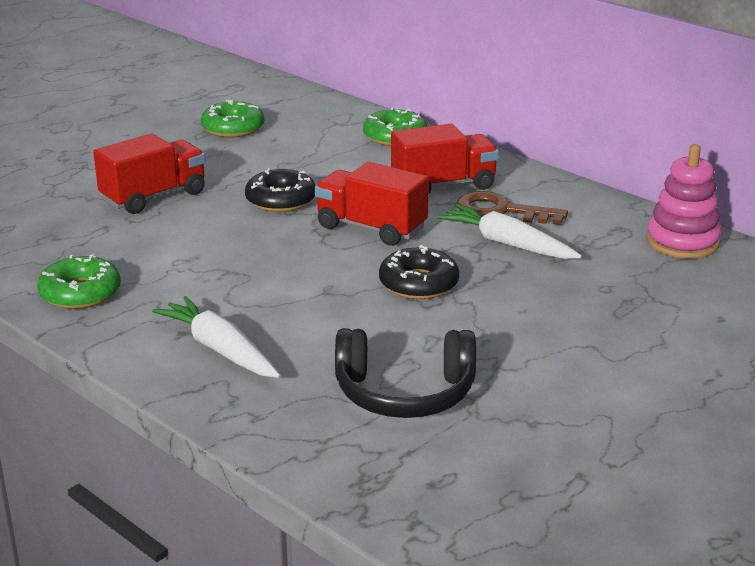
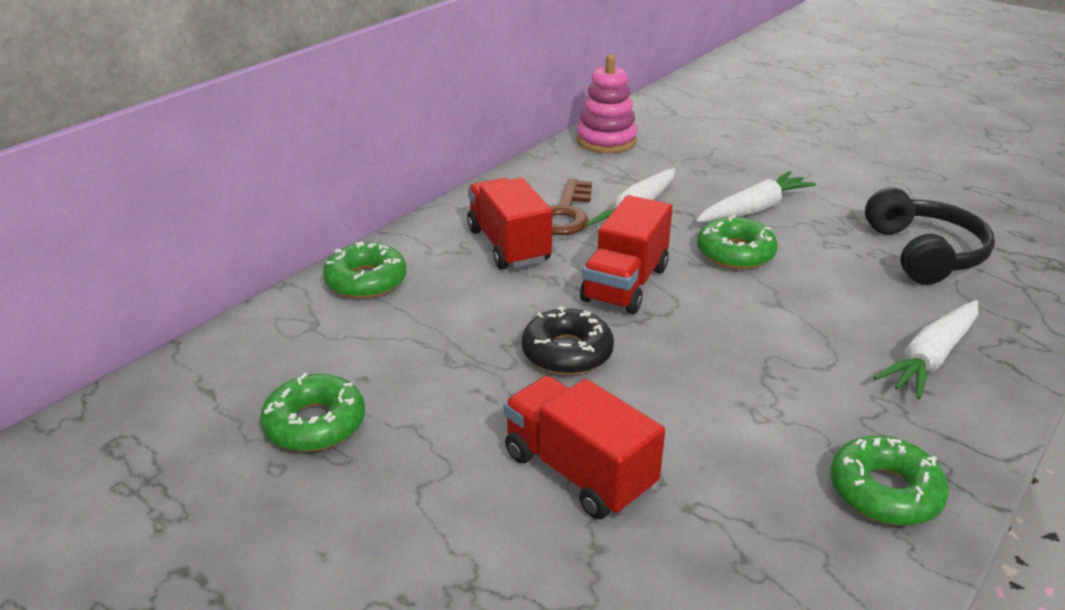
camera: 95 degrees left, 5 degrees up
black donut [379,245,459,299] -> green donut [697,215,778,269]
none -> white carrot [696,171,816,223]

